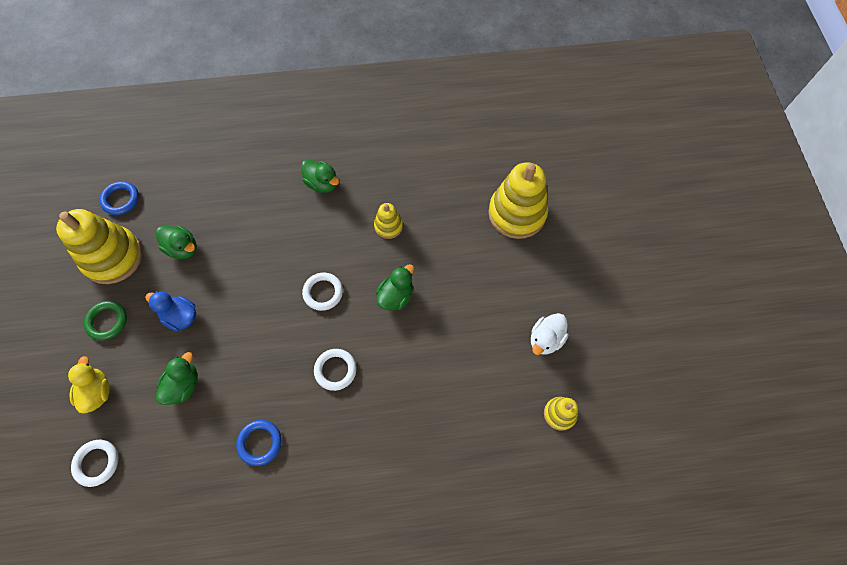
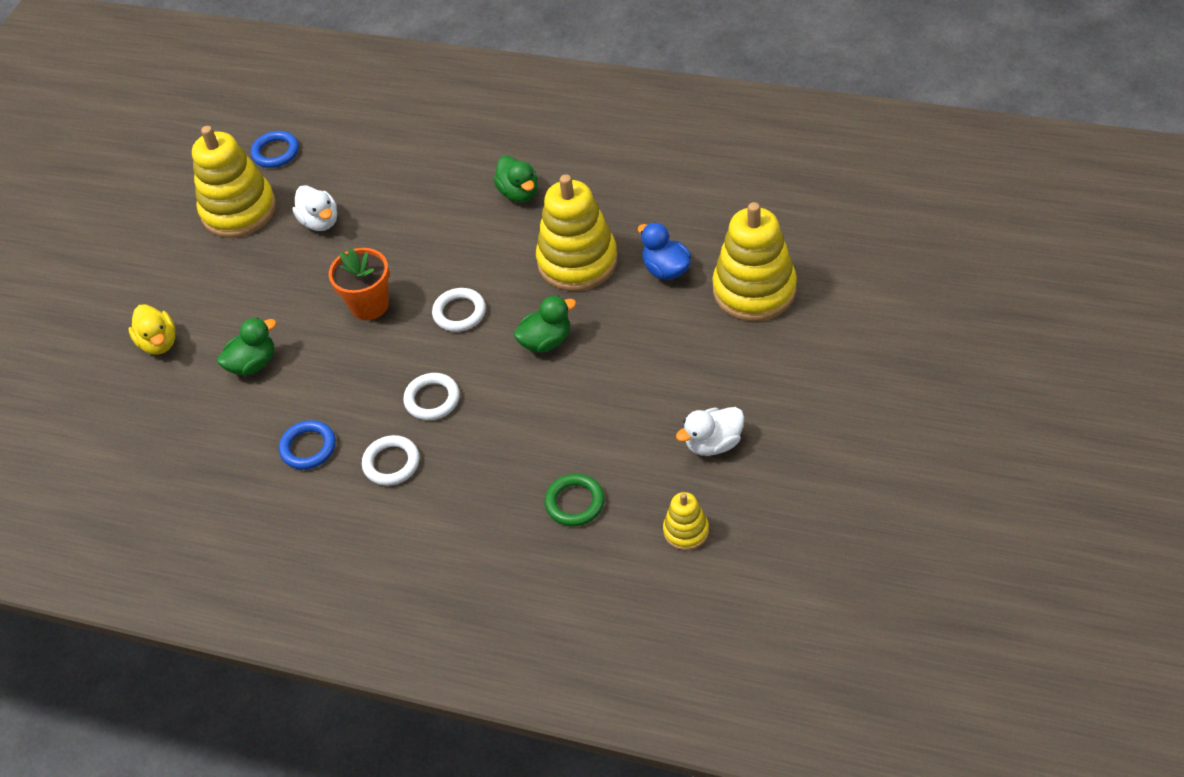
camera: 30 degrees right, 15 degrees down
yellow duck [68,356,110,413] -> yellow duck turned 135 degrees clockwise [129,304,175,354]
white ring [71,440,119,487] -> white ring moved to [362,435,419,486]
green ring [84,301,127,340] -> green ring moved to [545,474,605,526]
blue duck [145,291,196,331] -> blue duck moved to [638,222,691,280]
green duck [156,225,197,259] -> white duck [292,185,337,231]
yellow stacking toy [374,203,403,239] -> yellow stacking toy [536,174,618,291], size x2.04
none -> orange flower pot [329,248,389,320]

